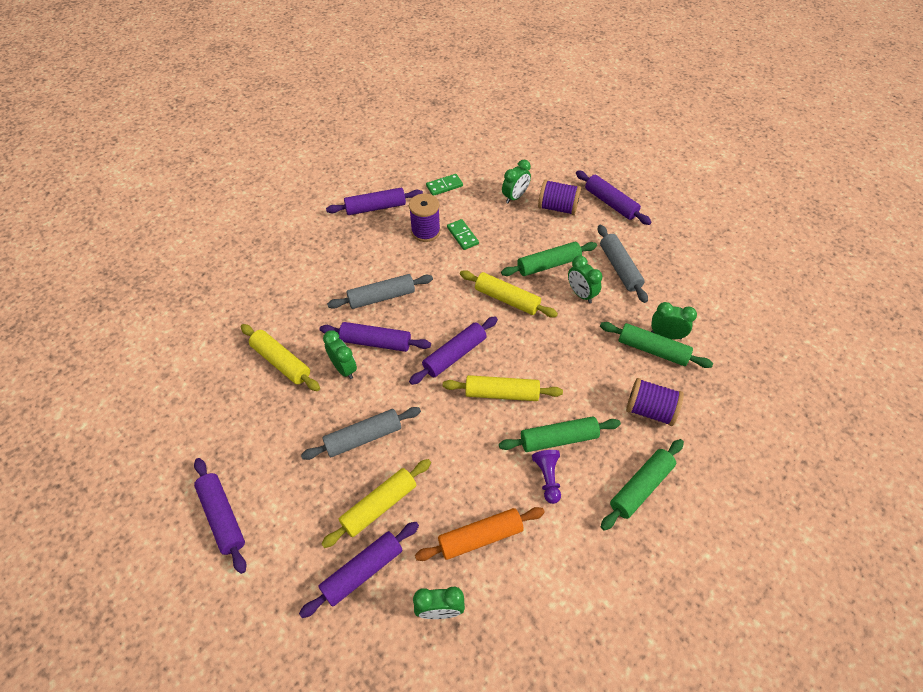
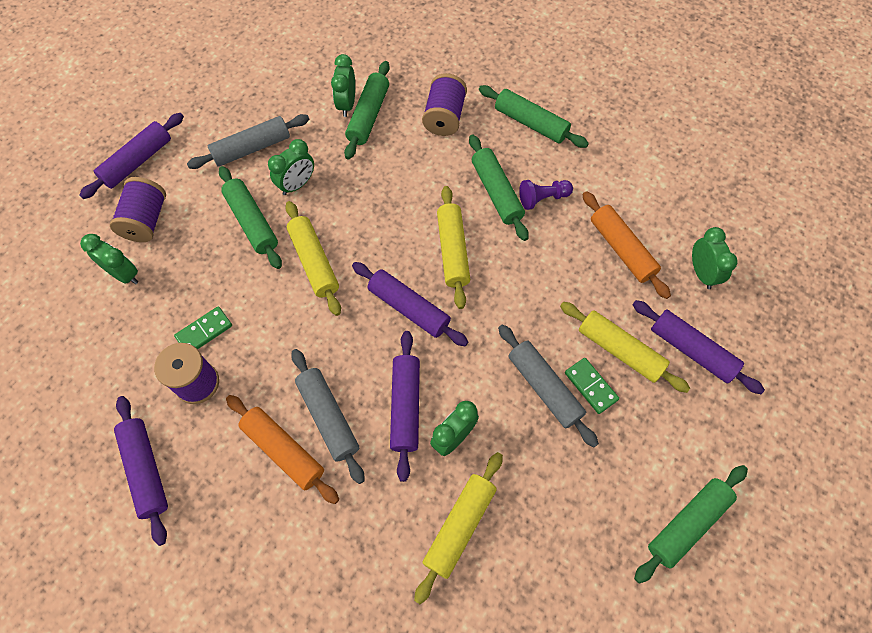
camera: 100 degrees left, 10 degrees up
purple rolling pin [194,458,246,574] -> green rolling pin [634,465,748,583]
green domino [426,174,463,196] -> green domino moved to [565,358,619,414]
yellow rolling pin [460,270,558,318] -> yellow rolling pin turned 45 degrees counterclockwise [285,201,341,316]
none -> orange rolling pin [226,395,339,504]

